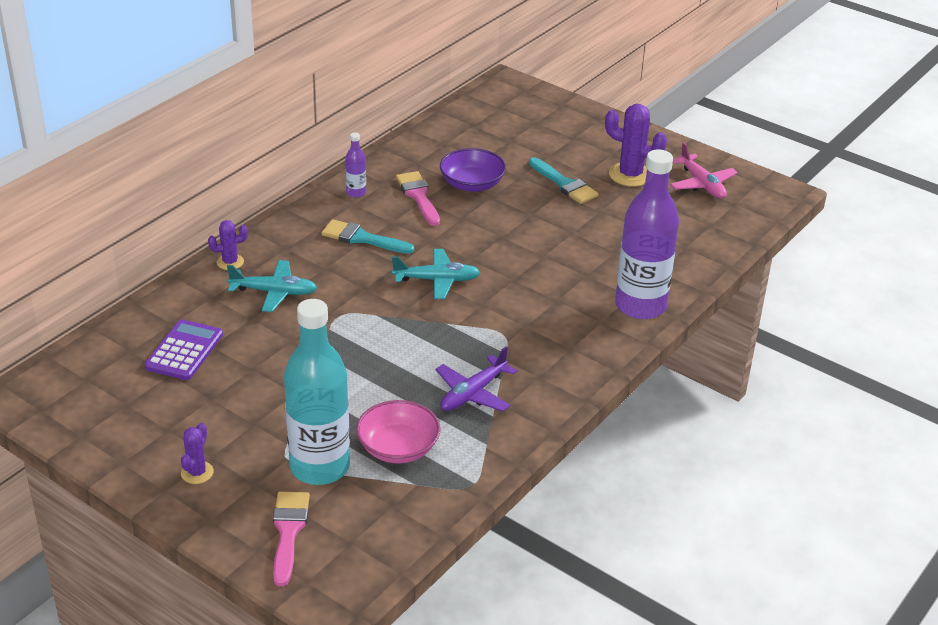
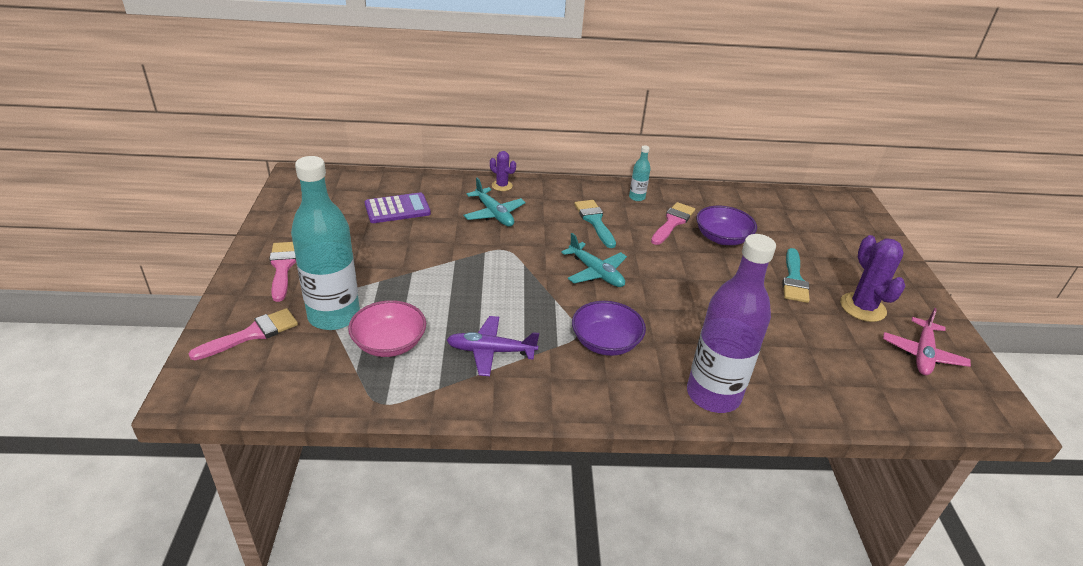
camera: 50 degrees right, 0 degrees up
purple cactus [181,423,214,484] -> pink brush [269,242,296,302]
purple bottle [345,133,366,198] -> turquoise bottle [629,145,651,201]
none -> purple bowl [572,301,646,356]

